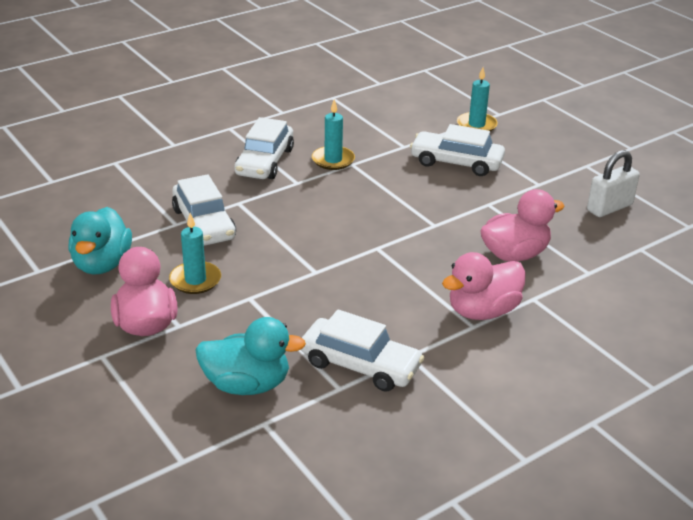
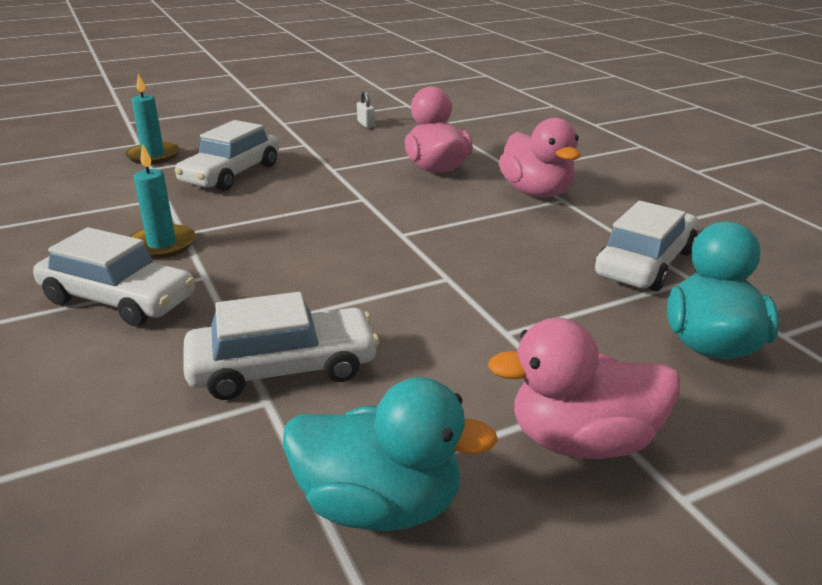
camera: 80 degrees left, 5 degrees down
turquoise candle [169,213,221,294] -> none
white padlock [587,150,640,217] -> white padlock [357,91,375,128], size x0.51

